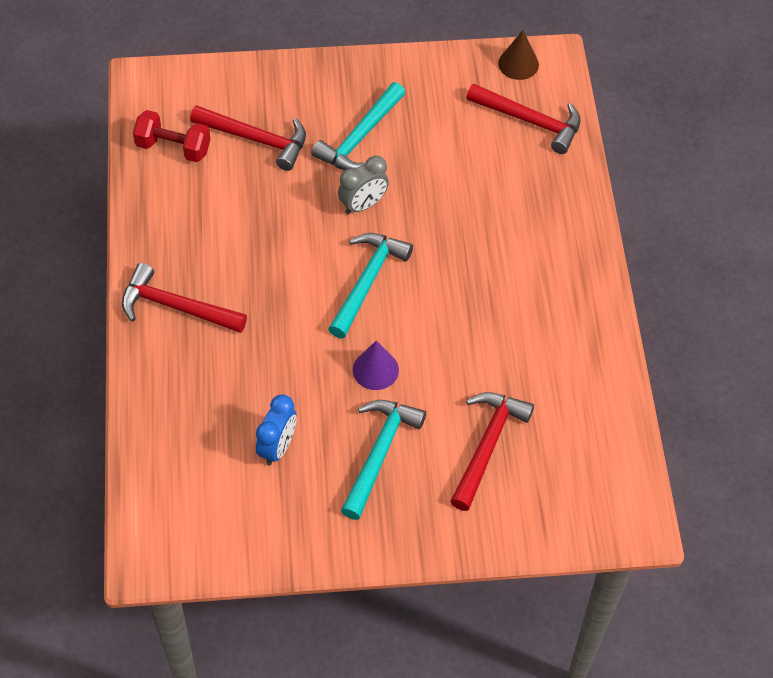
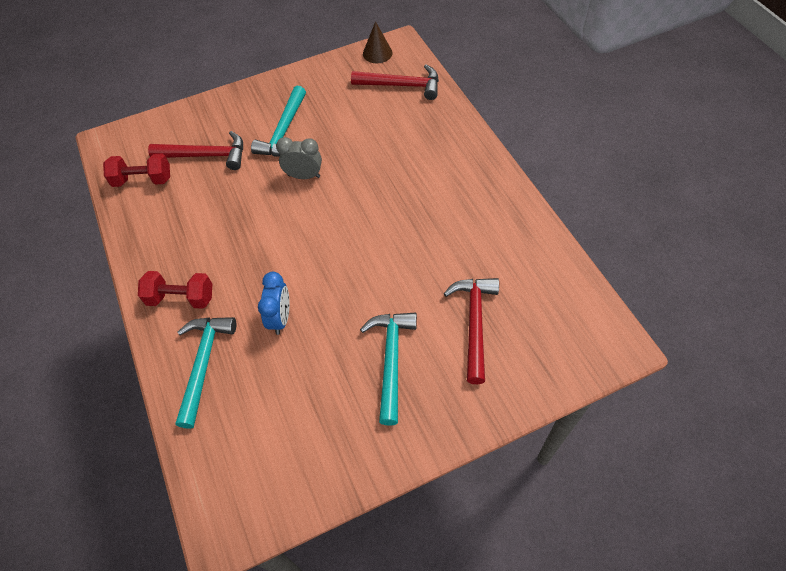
camera: 15 degrees left, 0 degrees up
red hammer [122,263,247,333] -> red dumbbell [138,271,212,309]
blue clock [256,395,297,466] -> blue clock moved to [258,272,289,335]
turquoise hammer [328,233,413,338] -> turquoise hammer moved to [175,317,236,429]
grey clock [338,155,389,215] -> grey clock turned 120 degrees counterclockwise [276,137,322,179]
purple cone [353,340,399,390] -> none

